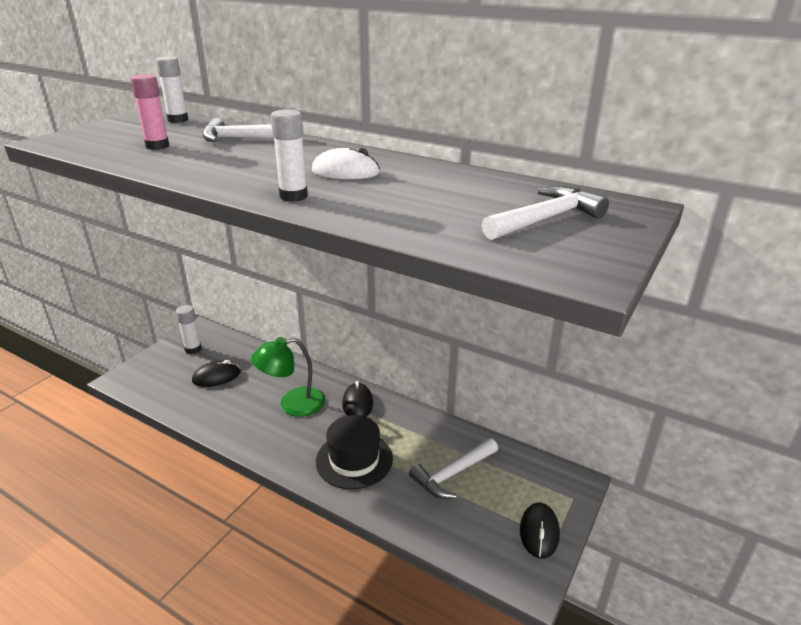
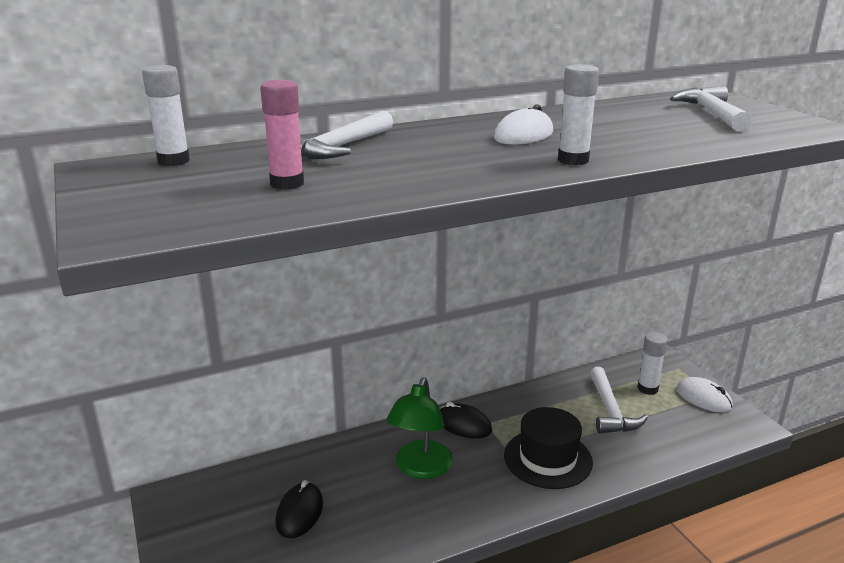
camera: 55 degrees left, 5 degrees down
white glue stick [176,305,202,354] -> white glue stick moved to [638,332,668,395]
black mouse [520,503,560,558] -> white mouse [677,377,733,412]

